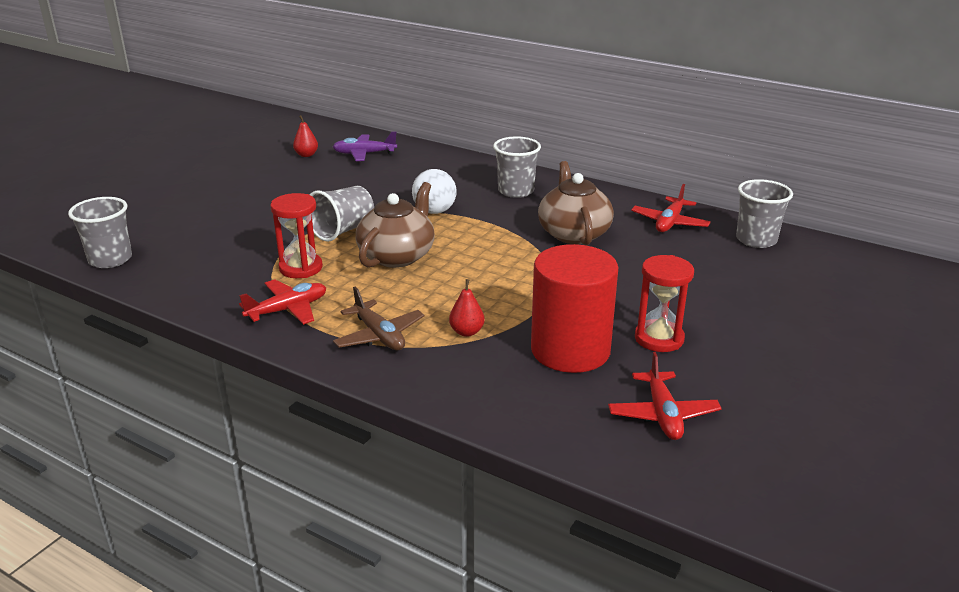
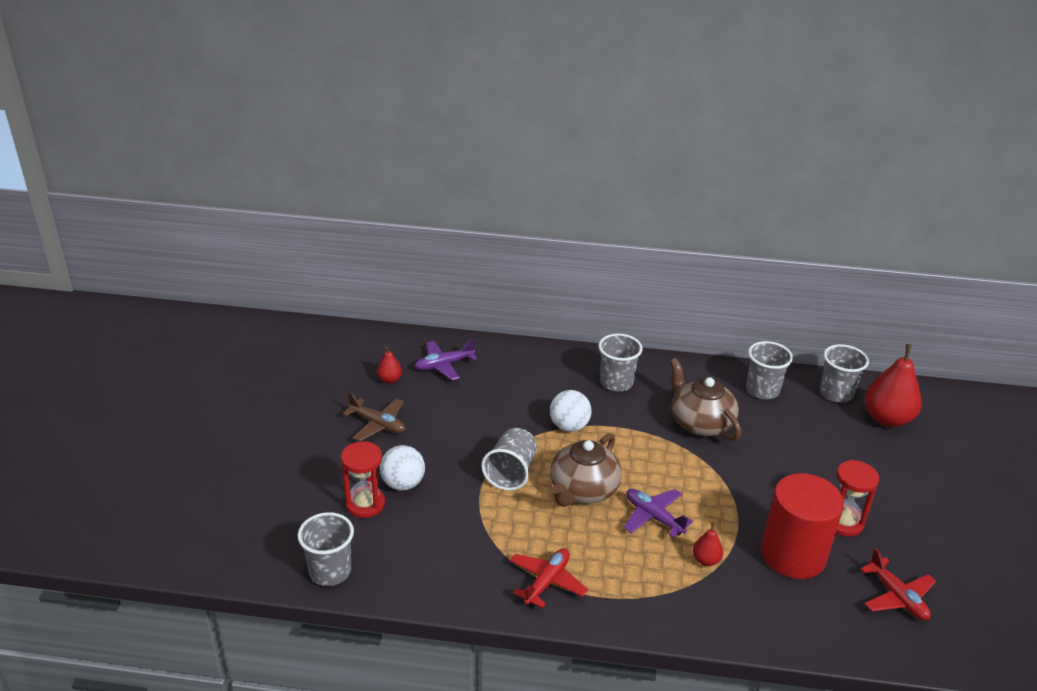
camera: 25 degrees left, 5 degrees up
red hourglass [270,193,323,278] -> red hourglass moved to [341,441,385,518]
brown plane [333,287,425,351] -> brown plane moved to [342,393,405,441]
brown teapot [356,182,435,268] -> brown teapot turned 150 degrees counterclockwise [550,433,622,507]
red plane [631,184,711,232] -> grey cup [746,341,793,399]
none -> white ball [380,445,425,490]
none -> purple plane [624,489,693,538]
none -> red pear [865,344,921,427]

